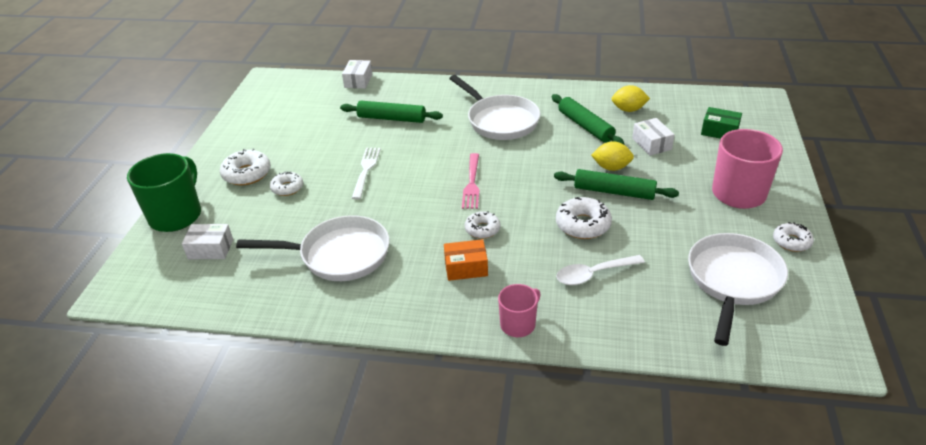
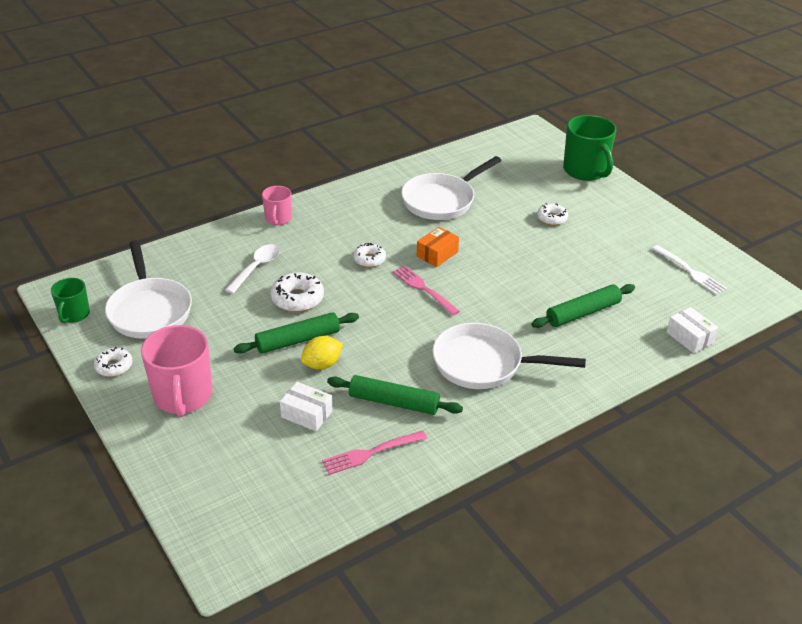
camera: 135 degrees right, 0 degrees up
white box [182,224,233,259] -> none
white donut [220,148,271,186] -> none
white fork [352,147,381,200] -> white fork moved to [652,245,727,295]
orange box [444,239,488,281] -> orange box moved to [417,227,459,267]
yellow lemon [612,85,650,112] -> pink fork [322,431,427,475]
green box [701,107,742,139] -> none
none -> green mug [51,278,90,323]

